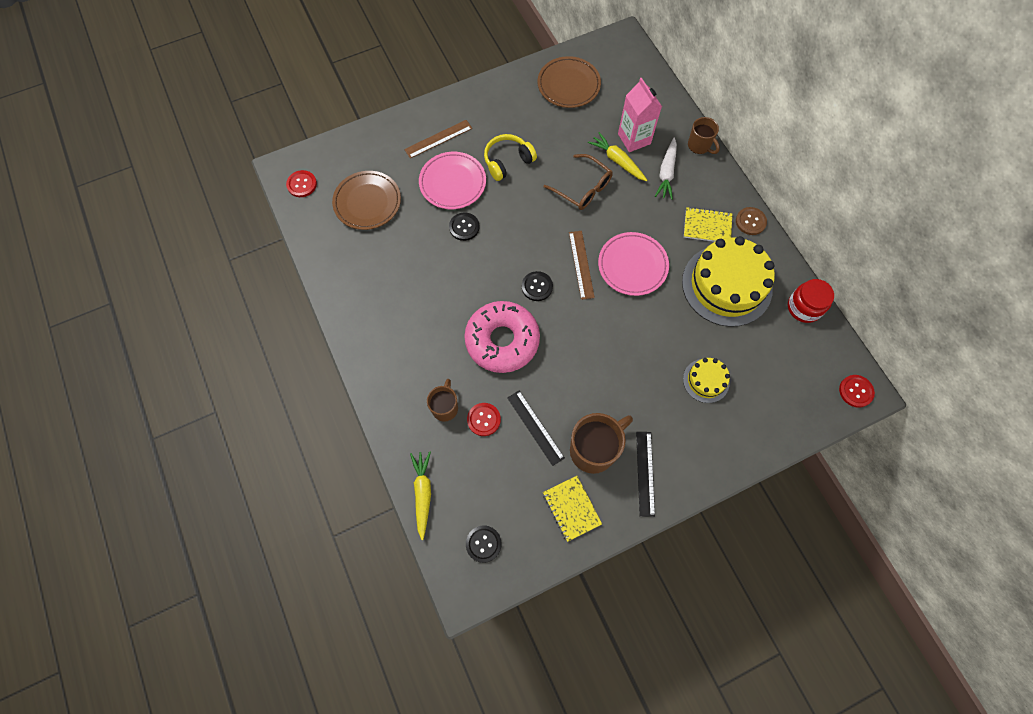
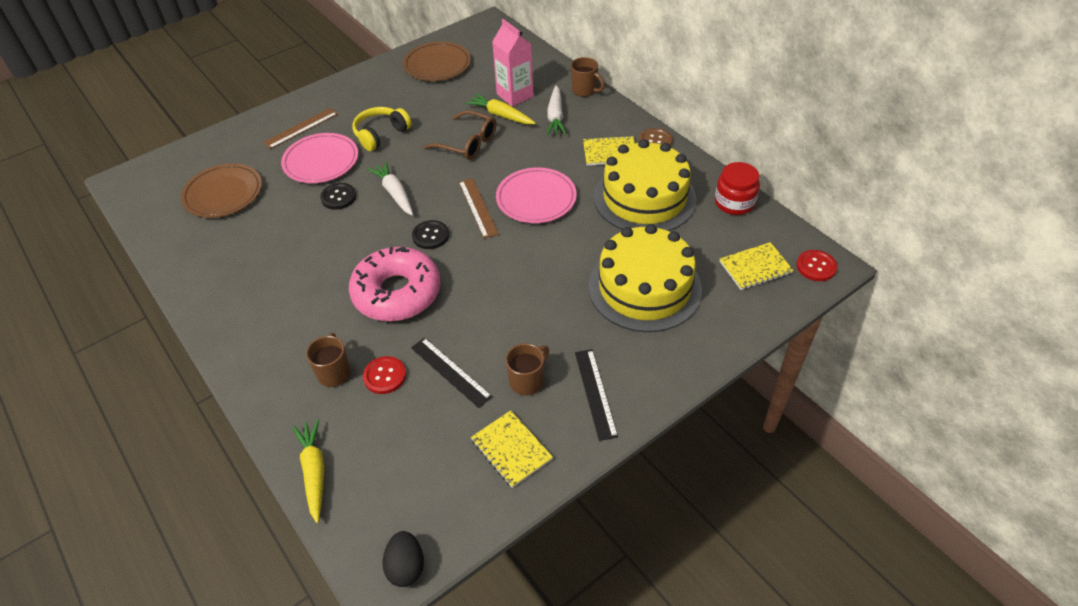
camera: 10 degrees left, 20 degrees down
red button [286,170,317,197] -> none
black button [466,525,502,563] -> none
brown mug [570,413,633,474] -> brown mug [505,343,549,396], size x0.59
yellow cake [683,358,730,403] -> yellow cake [588,224,702,332], size x2.04
none -> white carrot [368,161,413,215]
none -> black egg [383,531,424,587]
none -> yellow notebook [720,242,794,290]

